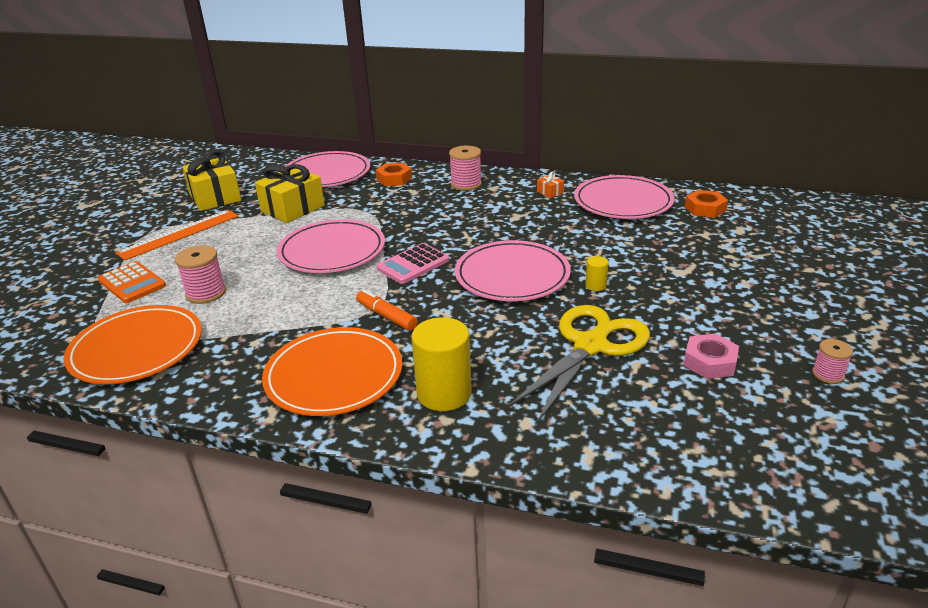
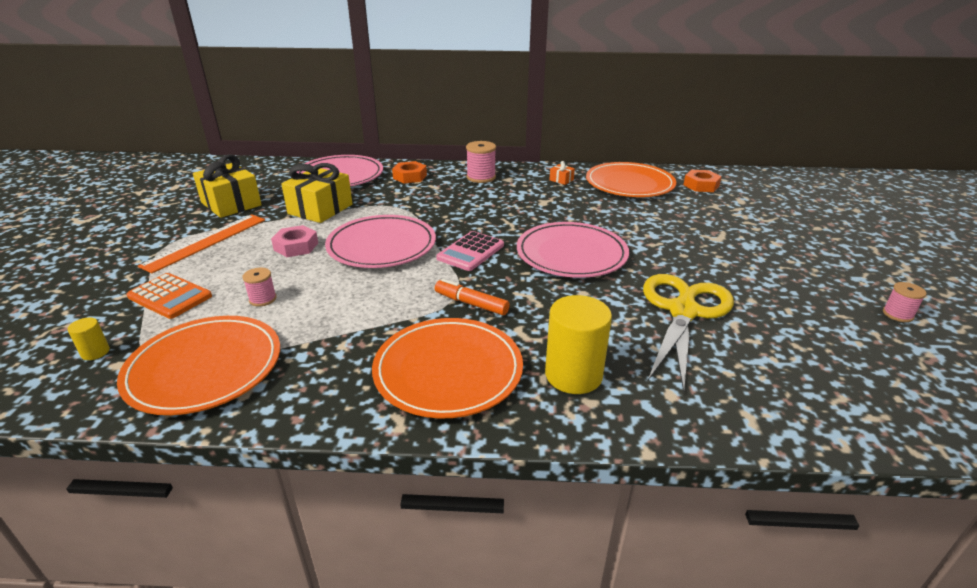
camera: 15 degrees left, 0 degrees up
pink spool [175,245,226,304] -> pink spool [242,268,277,307], size x0.61
pink plate [574,175,674,219] -> orange plate [586,162,676,197]
yellow cylinder [585,256,609,291] -> yellow cylinder moved to [67,317,110,360]
pink nut [683,333,739,379] -> pink nut moved to [271,225,318,257]

